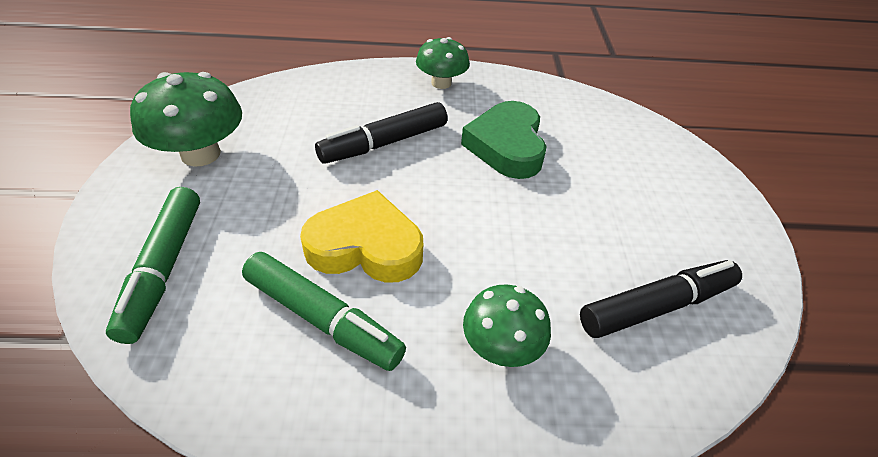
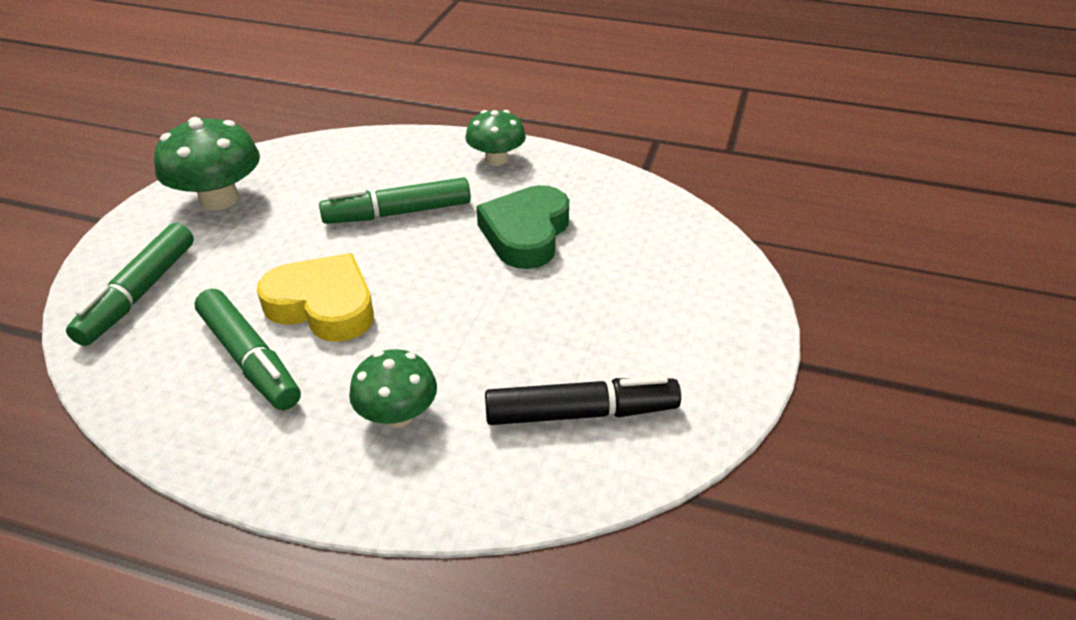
camera: 20 degrees right, 5 degrees down
black marker [315,102,448,164] -> green marker [319,177,471,224]

